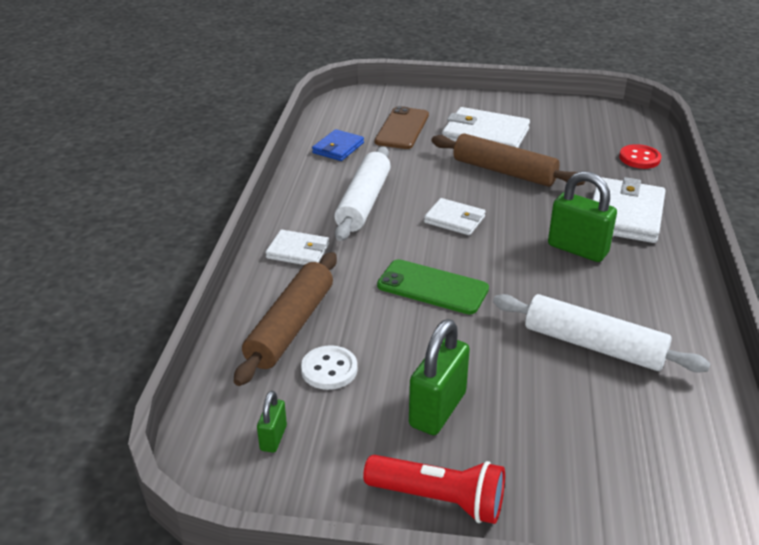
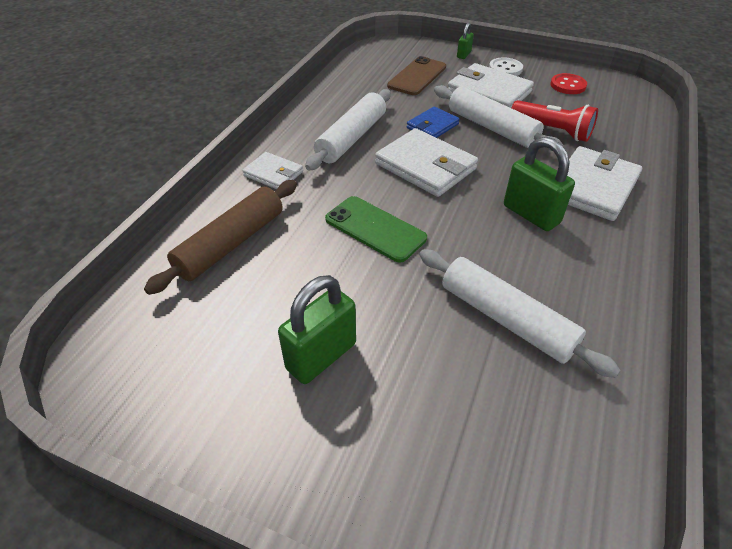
camera: 15 degrees right, 10 degrees up
green padlock [257,391,287,453] -> green padlock moved to [457,23,474,59]
white button [301,345,357,390] -> white button moved to [489,58,523,76]
blue wallet [312,129,364,161] -> blue wallet moved to [407,106,460,138]
red flashlight [363,455,505,524] -> red flashlight moved to [512,100,598,142]
white wallet [424,198,486,235] -> white wallet [375,128,478,197], size x1.73
brown rolling pin [431,133,585,187] -> white rolling pin [434,85,564,151]
red button [619,144,661,169] -> red button moved to [550,73,587,94]

